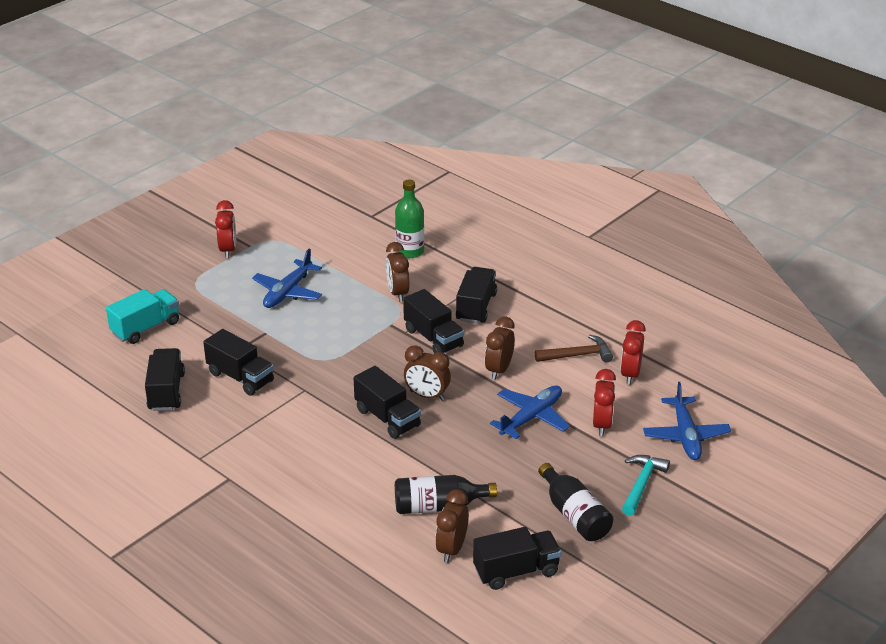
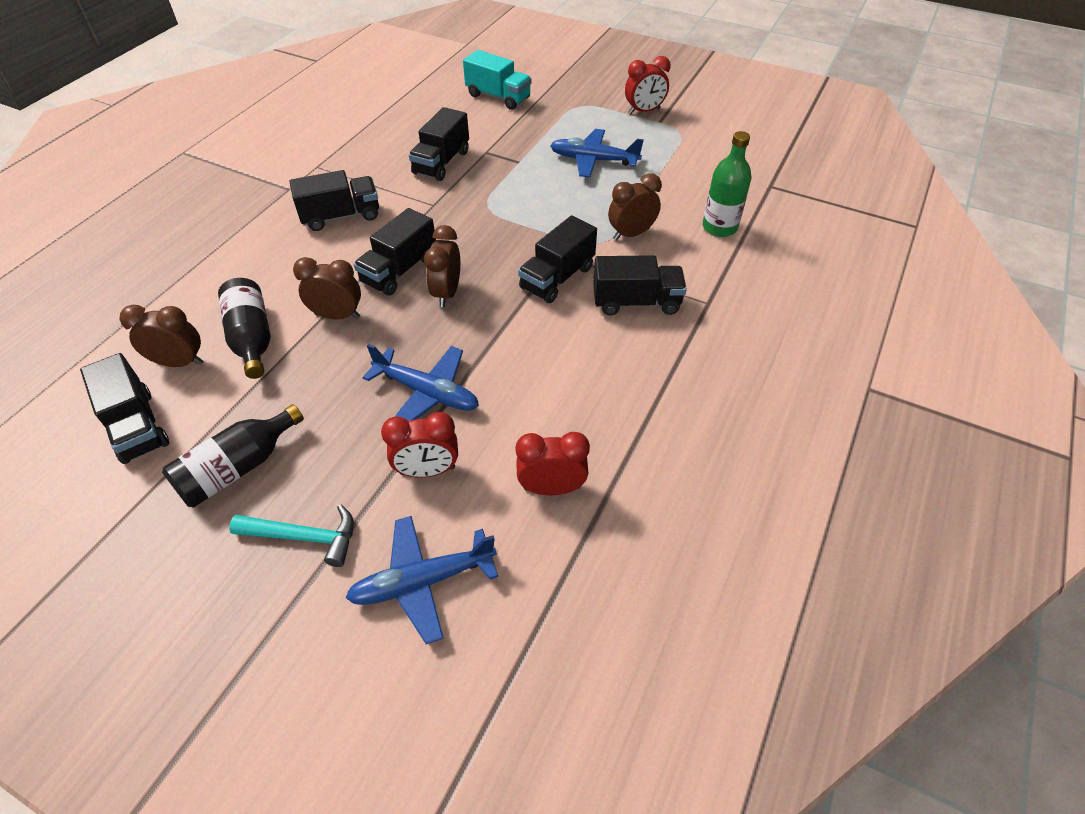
camera: 75 degrees right, 15 degrees up
black truck [145,348,185,411] -> black truck moved to [290,170,379,231]
brown clock [485,316,515,380] -> brown clock moved to [293,257,361,319]
brown hammer [535,335,613,362] -> none

